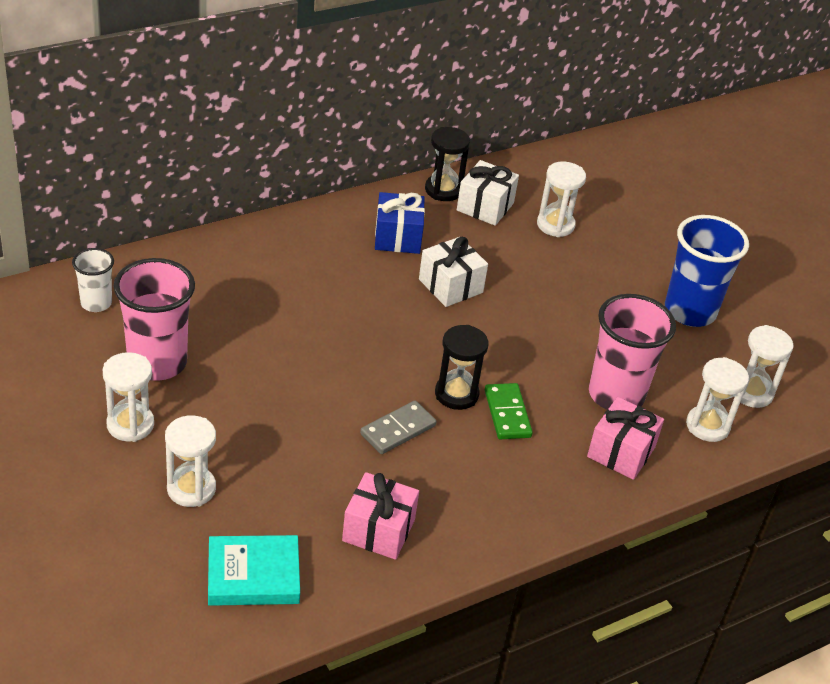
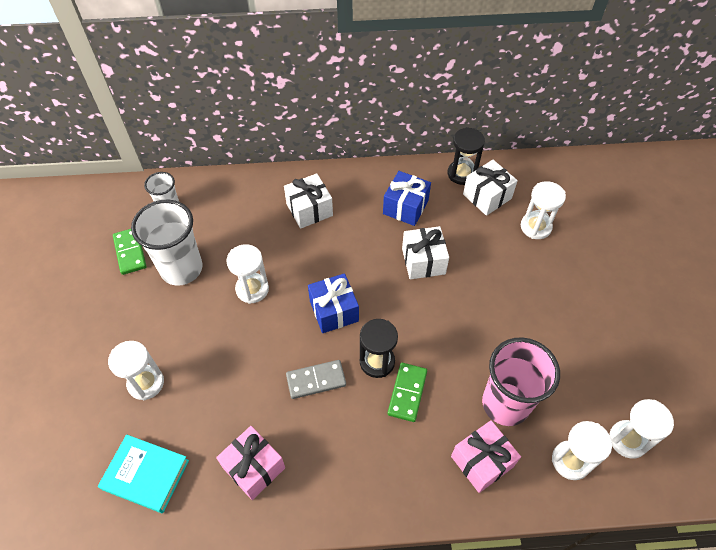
camera: 30 degrees right, 15 degrees up
white hourglass [103,352,154,442] -> white hourglass moved to [226,244,269,304]
pink cup [114,258,195,381] -> white cup [131,200,203,286]
blue cup [665,215,749,327] -> none
none -> green domino [113,229,147,275]
none -> white gift [284,173,333,229]
none -> blue gift [308,273,359,333]

